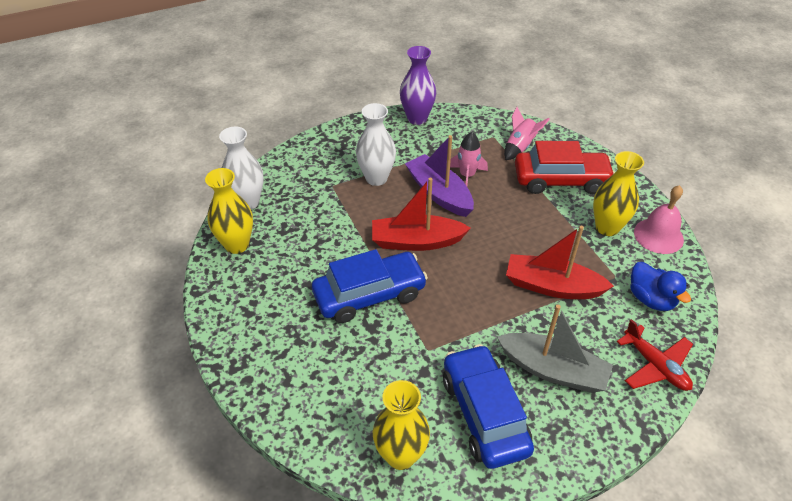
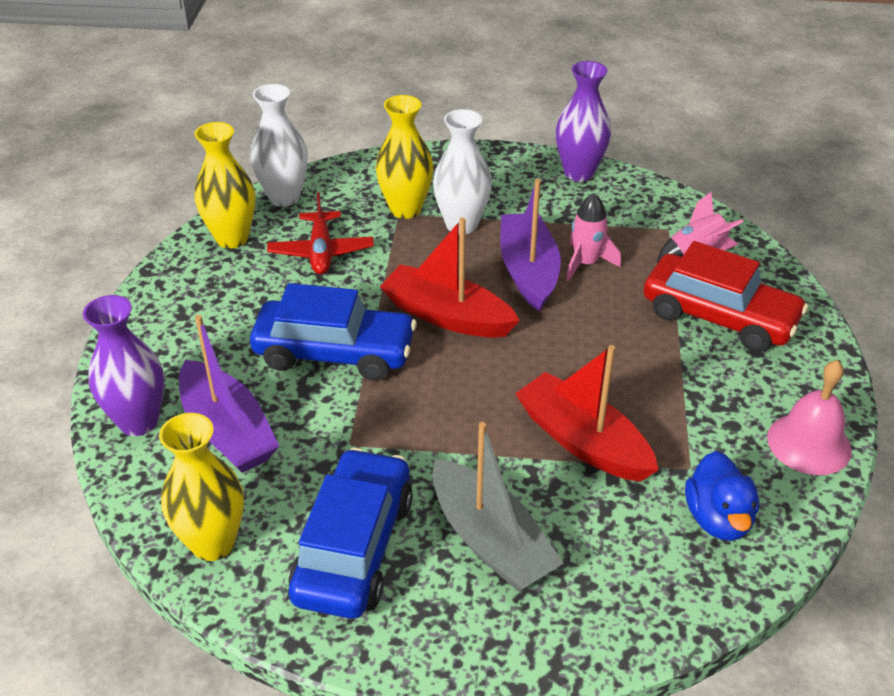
camera: 30 degrees right, 5 degrees down
yellow vase [593,151,644,236] -> yellow vase moved to [376,95,434,219]
red plane [617,319,693,391] -> red plane moved to [267,192,374,274]
none -> purple vase [83,295,164,436]
none -> purple boat [179,315,279,473]

